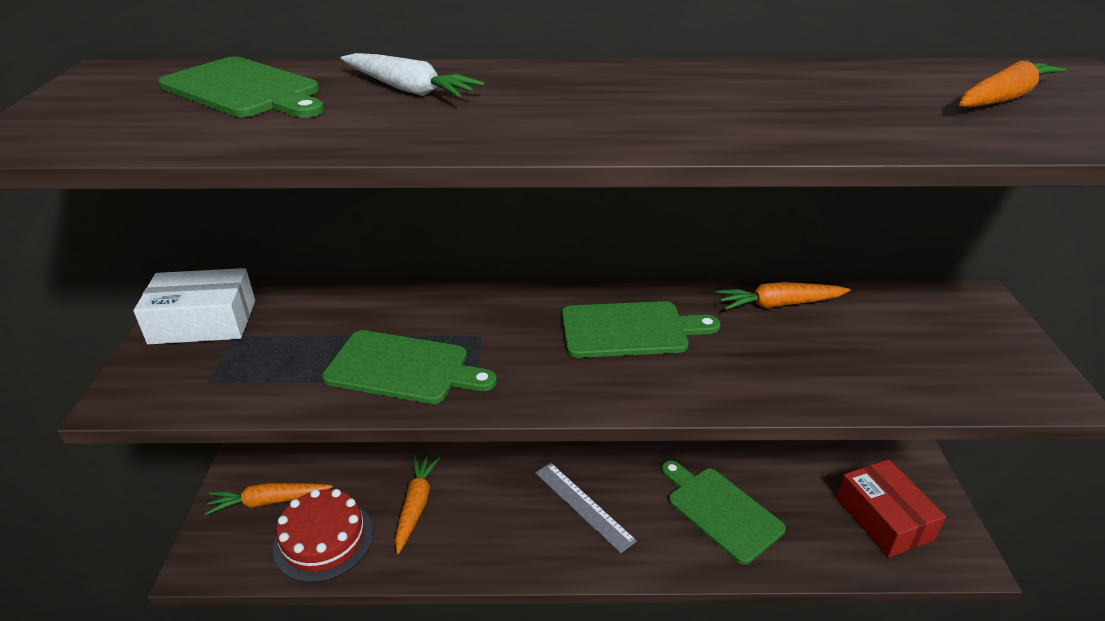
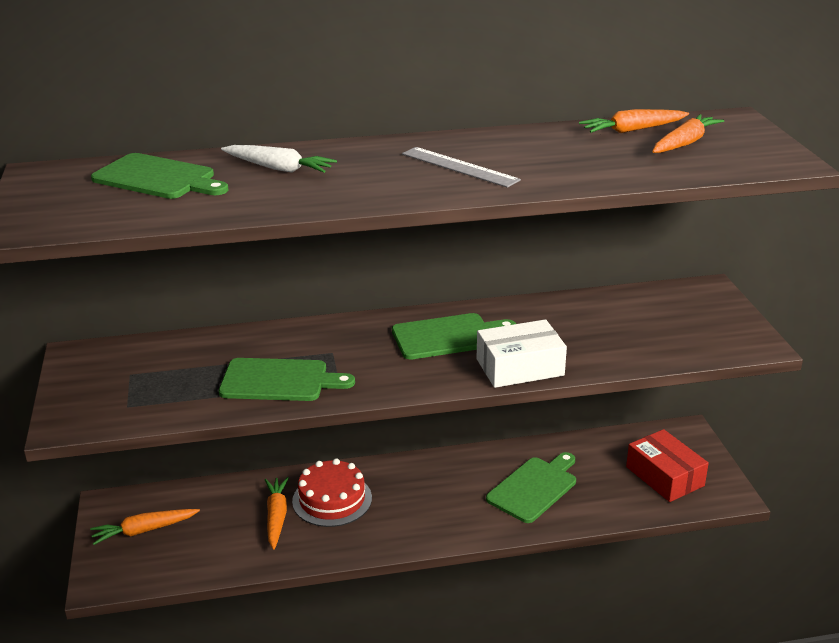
camera: 10 degrees left, 5 degrees down
white box [133,268,255,345] -> white box moved to [477,319,567,388]
red cake [273,489,373,583] -> red cake moved to [292,458,372,527]
grey ruler [535,463,637,553] -> grey ruler moved to [402,147,521,188]
green cutting board [661,461,786,564] -> green cutting board turned 90 degrees clockwise [486,452,576,523]
orange carrot [716,282,850,310] -> orange carrot moved to [579,109,689,133]

